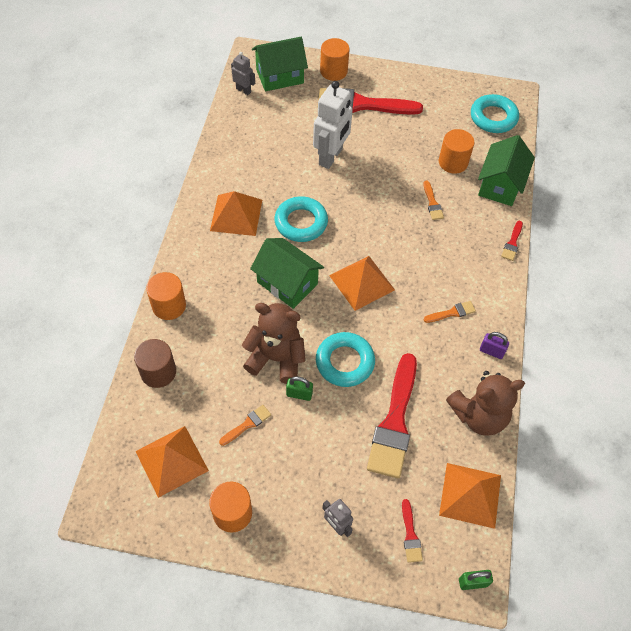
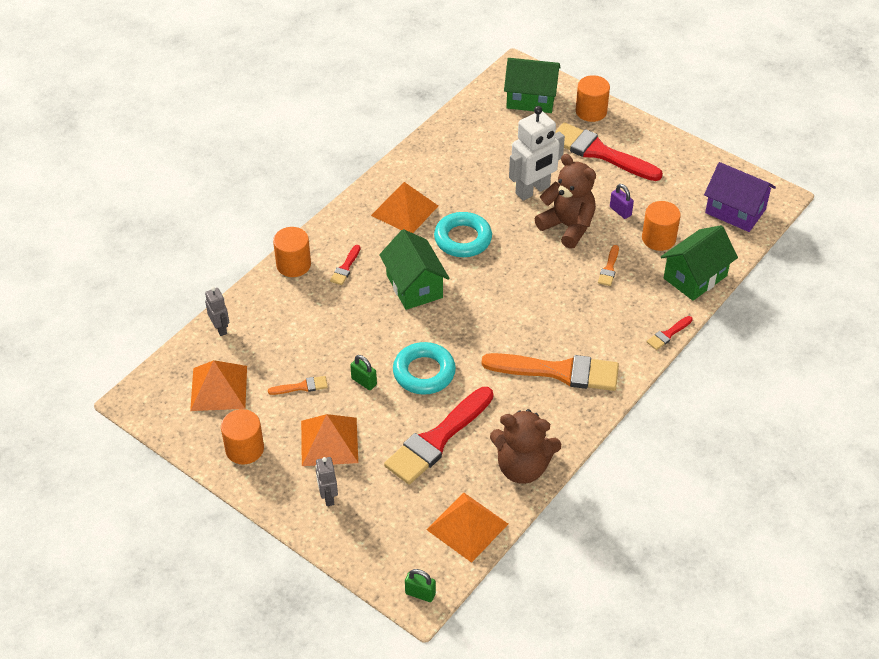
camera: 30 degrees right, 10 degrees down
brown cylinder [134,339,176,388] -> none
grey robot [231,52,255,95] -> grey robot moved to [205,287,229,336]
brown teddy bear [242,303,306,384] -> brown teddy bear moved to [534,154,596,249]
orange pyramid [329,256,395,311] -> orange pyramid moved to [301,414,358,466]
red brush [402,499,423,563] -> red brush moved to [330,245,361,285]
orange brush [424,301,476,323] -> orange brush [482,353,619,391], size x2.31
turquoise ring [471,94,519,133] -> purple house [704,162,776,232]
purple padlock [480,332,509,359] -> purple padlock moved to [610,184,634,219]

